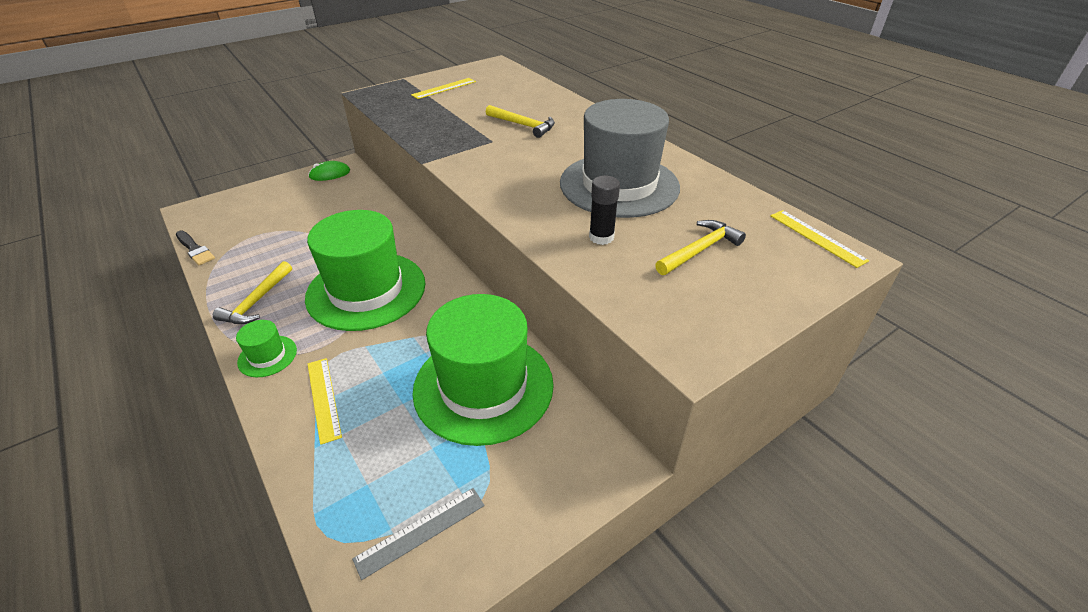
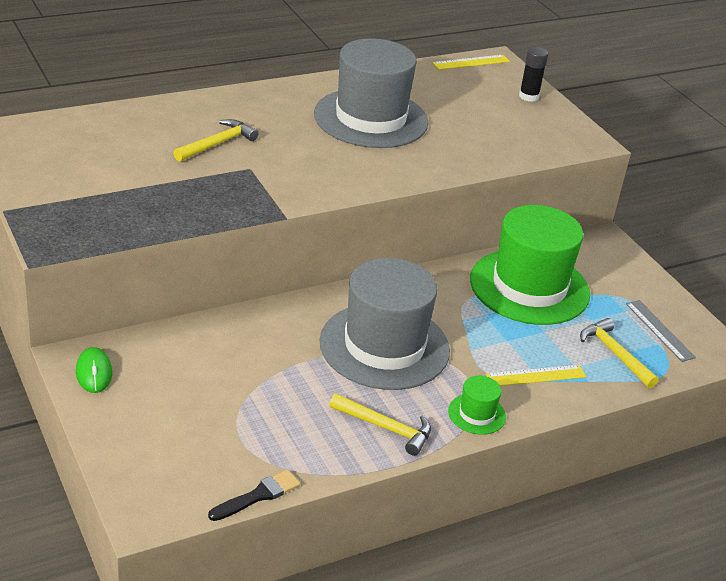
camera: 85 degrees left, 5 degrees down
green hat [305,210,426,331] -> grey hat [320,258,450,390]
yellow ruler [411,78,476,99] -> none
black glue stick [589,176,620,245] -> black glue stick moved to [519,47,548,102]
yellow hammer [655,220,746,275] -> yellow hammer moved to [580,318,659,388]

